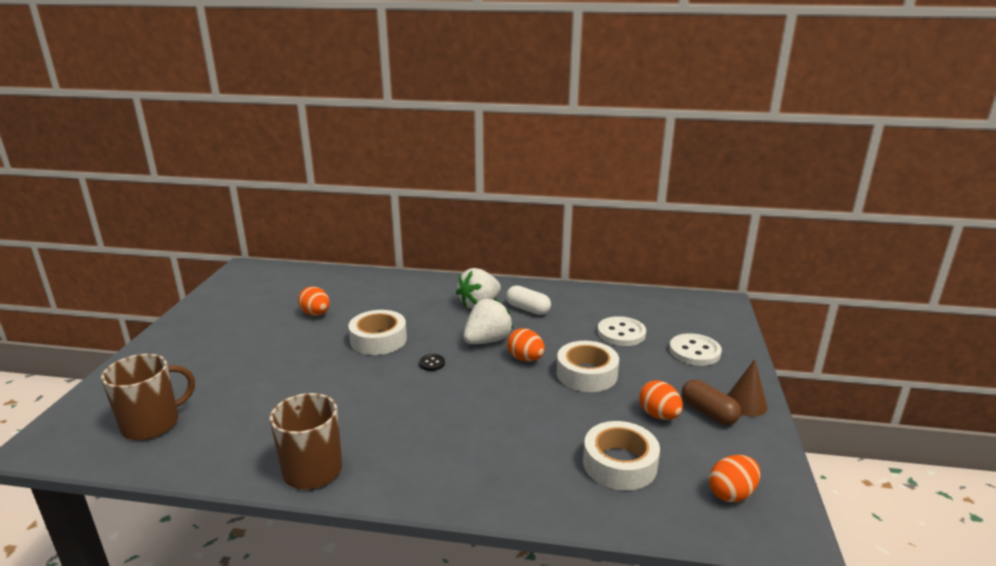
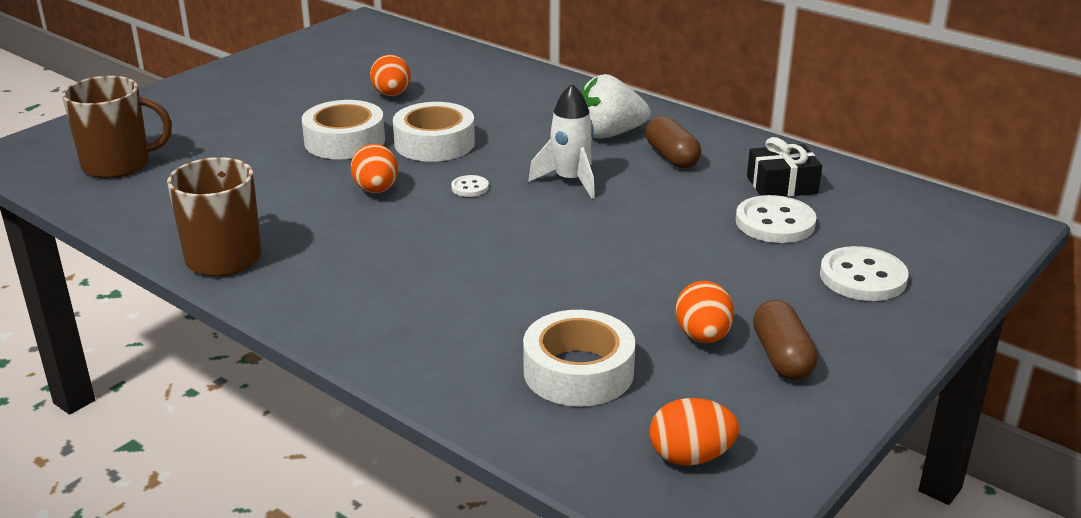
camera: 30 degrees right, 5 degrees up
black button [419,354,445,371] -> white button [451,175,489,197]
white strawberry [463,298,513,344] -> white rocket [528,84,595,199]
white capsule [506,286,551,315] -> brown capsule [646,116,701,168]
orange egg [507,328,545,361] -> orange egg moved to [351,144,398,193]
white tape [557,341,619,392] -> white tape moved to [302,100,385,159]
brown cone [727,359,768,417] -> none
none -> black gift [747,137,822,197]

